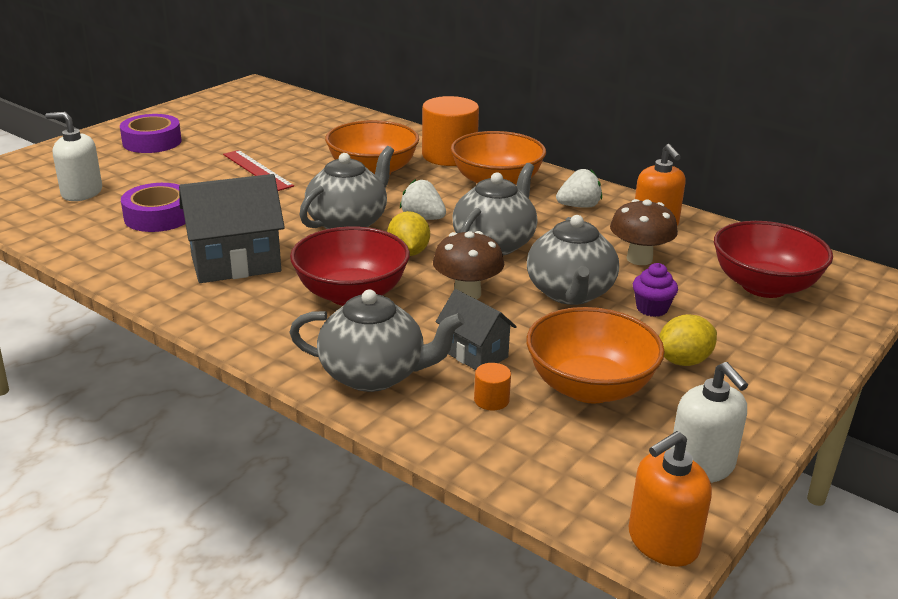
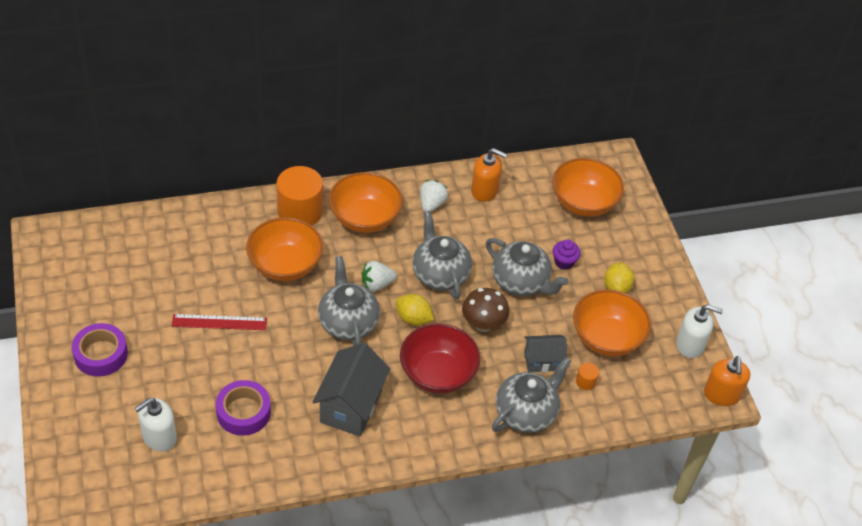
camera: 55 degrees left, 20 degrees up
brown mushroom [610,199,678,265] -> none
red bowl [714,221,833,298] -> orange bowl [552,158,624,217]

